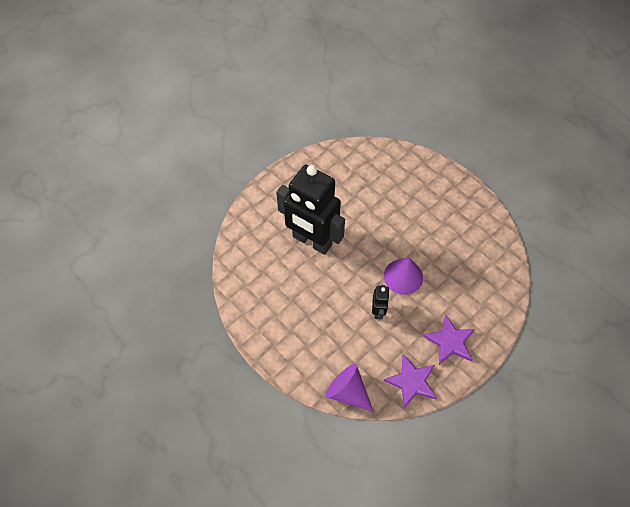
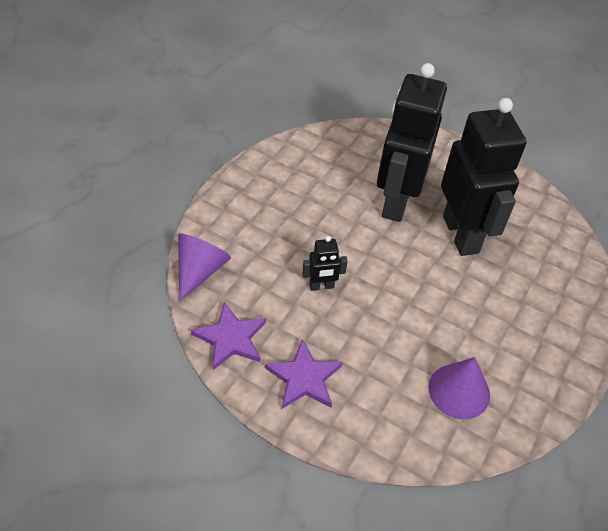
camera: 70 degrees right, 10 degrees down
purple cone [384,258,423,295] -> purple cone moved to [429,357,490,420]
none -> black robot [441,98,526,256]

